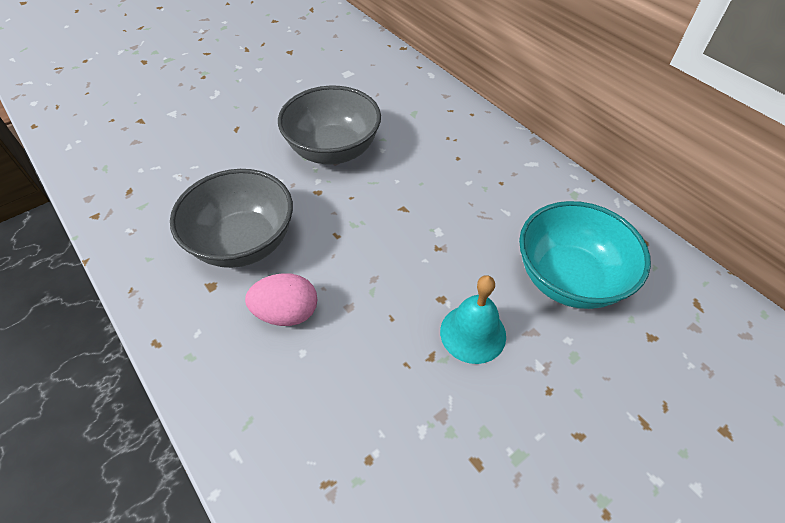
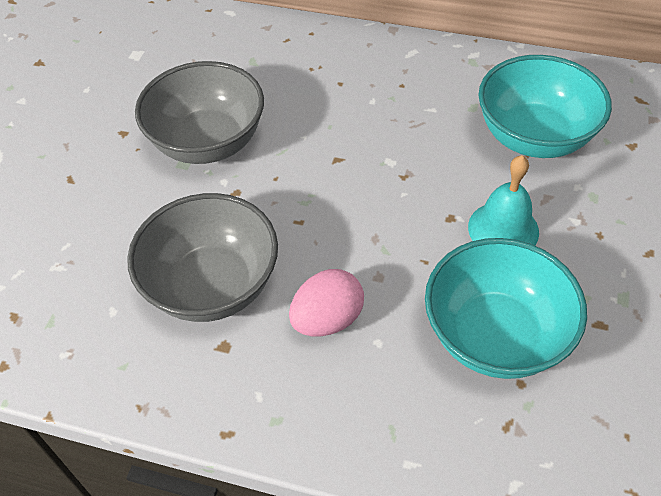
camera: 35 degrees left, 0 degrees up
none -> turquoise bowl [425,238,587,379]

